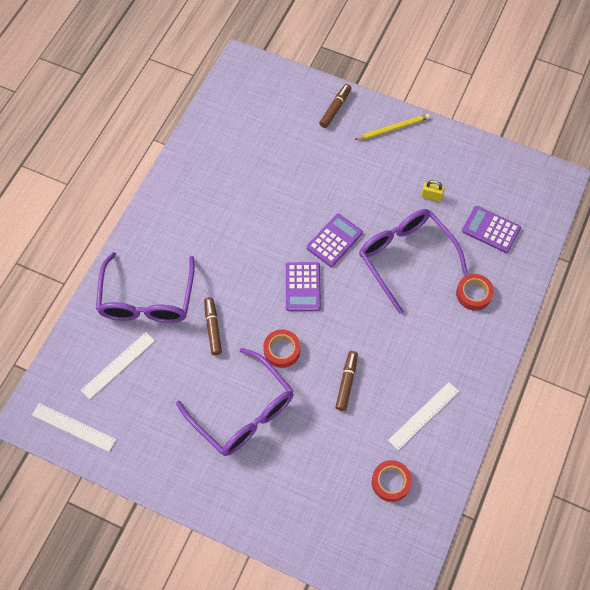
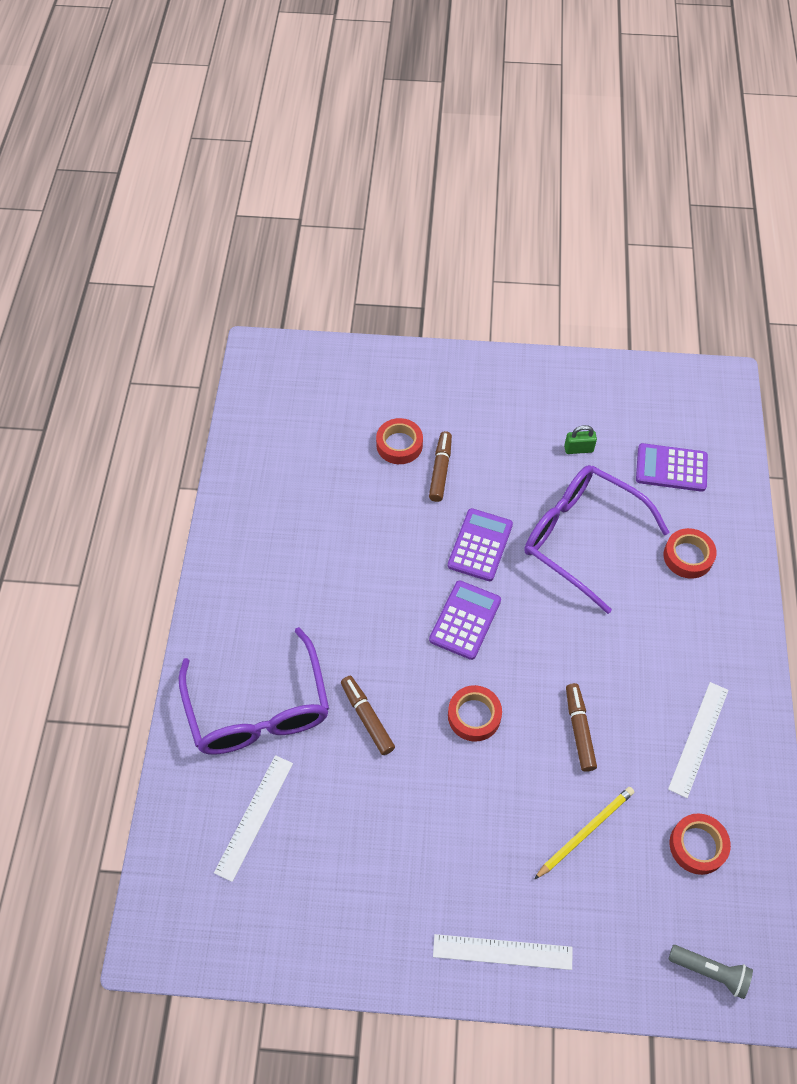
camera: 20 degrees left, 5 degrees down
white ruler [32,403,116,452] -> white ruler moved to [433,934,572,970]
purple glasses [176,348,294,456] -> none
purple calculator [286,262,321,311] -> purple calculator turned 135 degrees counterclockwise [429,580,501,660]
brown marker [319,84,351,128] -> brown marker moved to [429,431,452,502]
yellow pencil [355,114,430,140] -> yellow pencil moved to [534,787,634,880]
yellow padlock [421,180,445,201] -> green padlock [564,425,597,454]
none -> red tape [376,418,423,464]
none -> grey flashlight [668,945,753,999]

